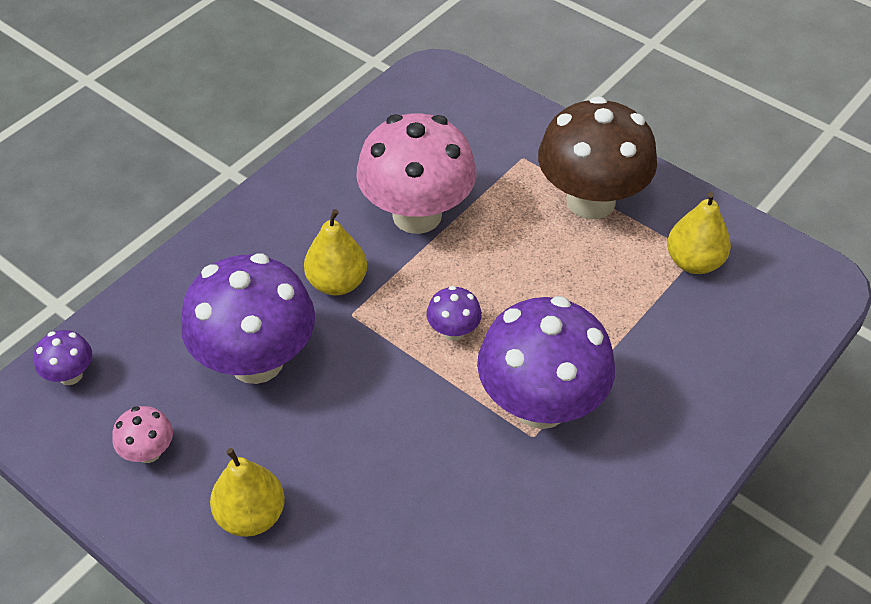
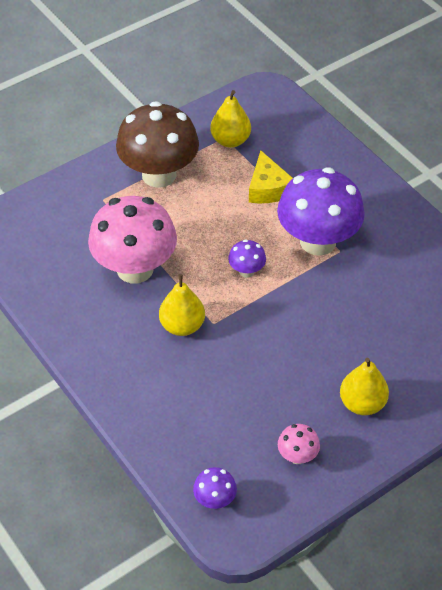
camera: 75 degrees left, 0 degrees up
purple mushroom [181,254,315,384] -> none
none -> yellow cheese [249,150,293,203]

